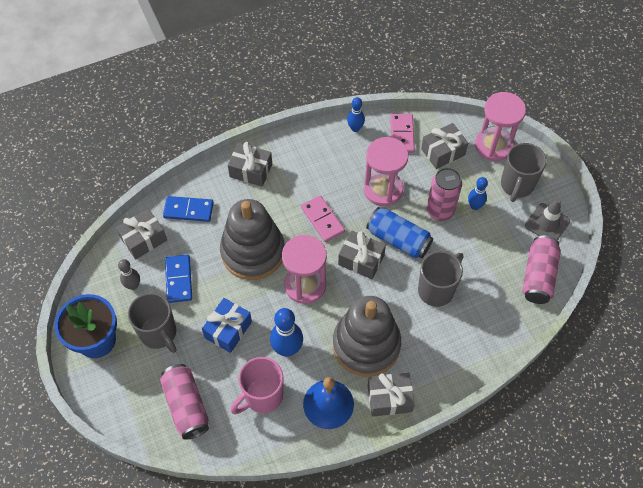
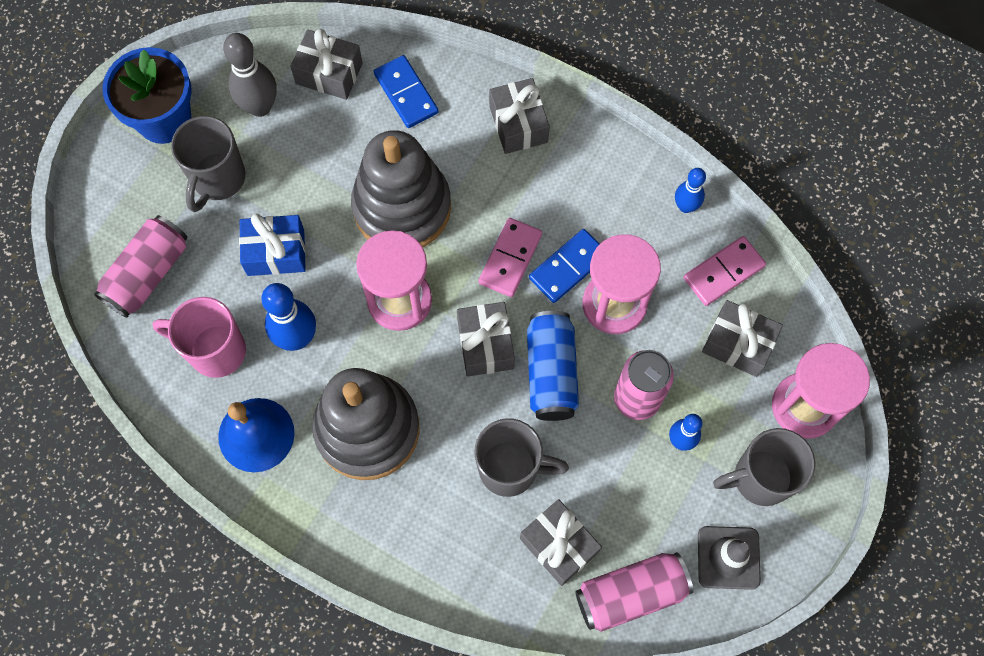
camera: 55 degrees right, 10 degrees up
grey bowling pin [118,259,140,290] -> grey bowling pin [223,33,277,117], size x1.63
blue domino [165,255,192,303] -> blue domino moved to [529,229,599,303]
grey gift [368,373,415,417] -> grey gift moved to [520,499,602,586]

